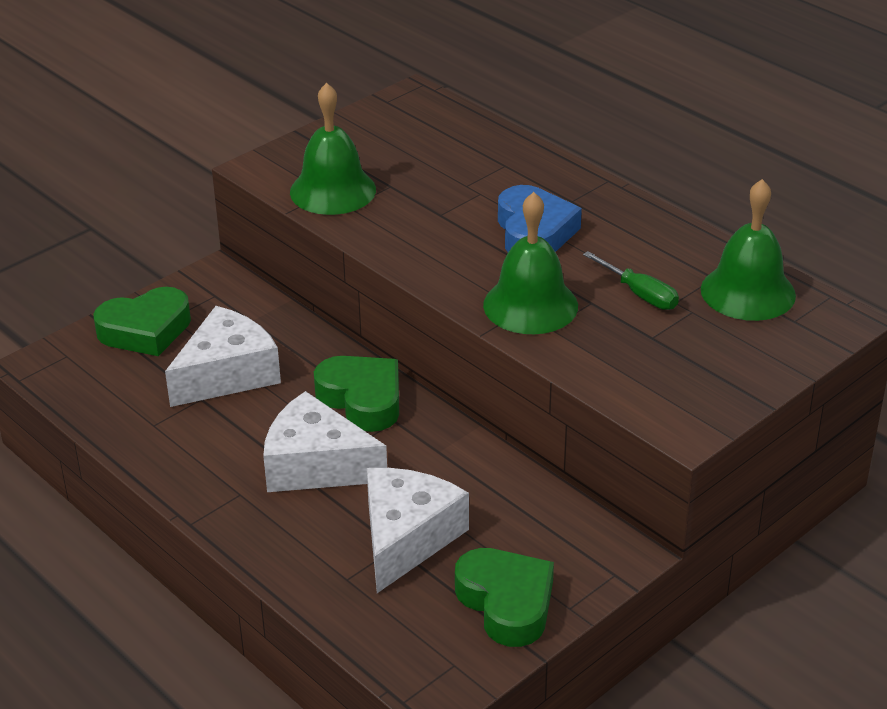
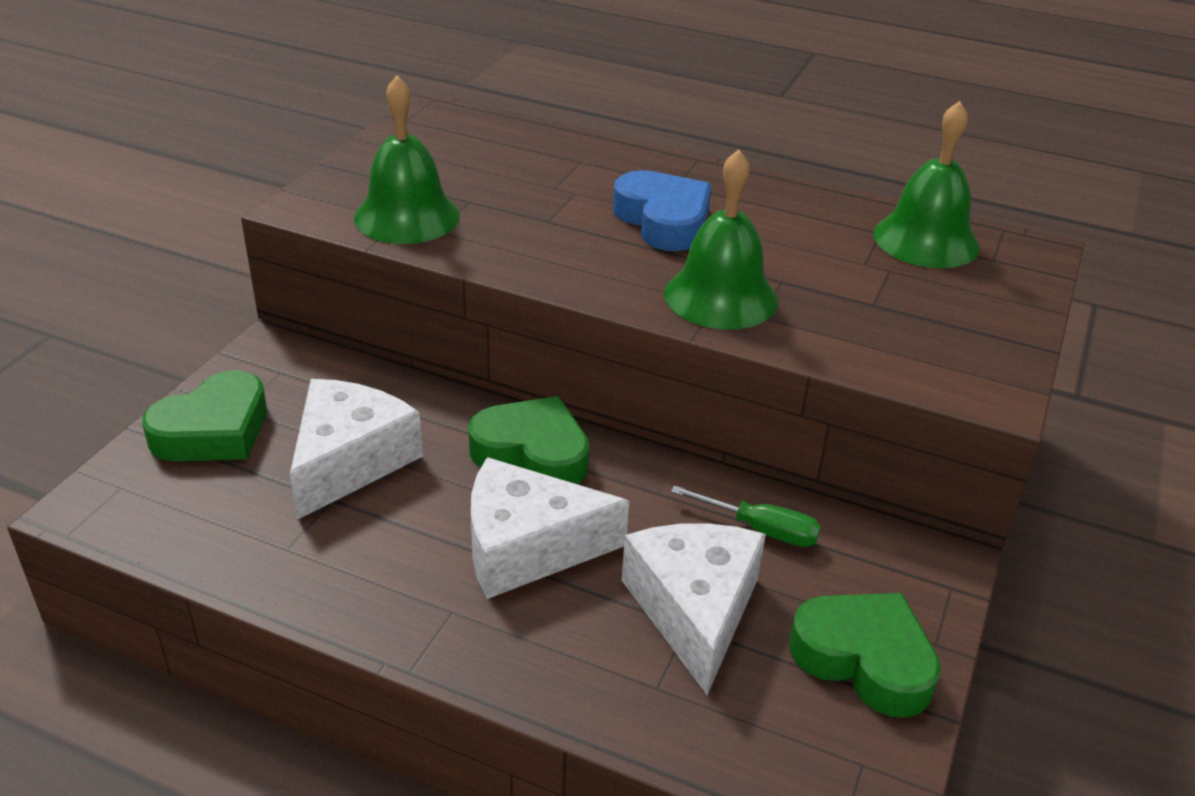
camera: 25 degrees left, 0 degrees up
green screwdriver [583,251,679,310] -> green screwdriver moved to [671,485,821,547]

